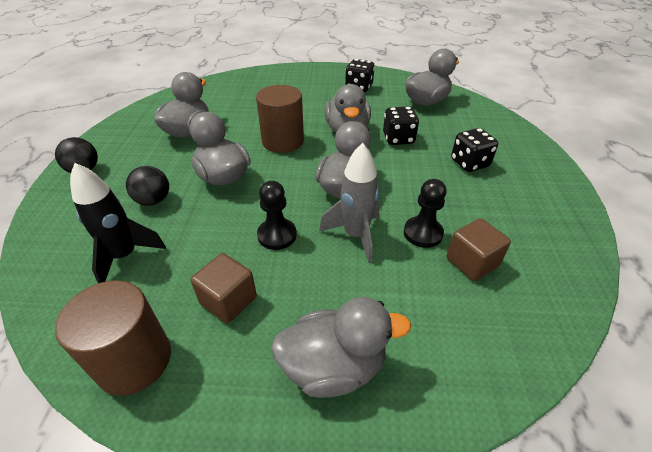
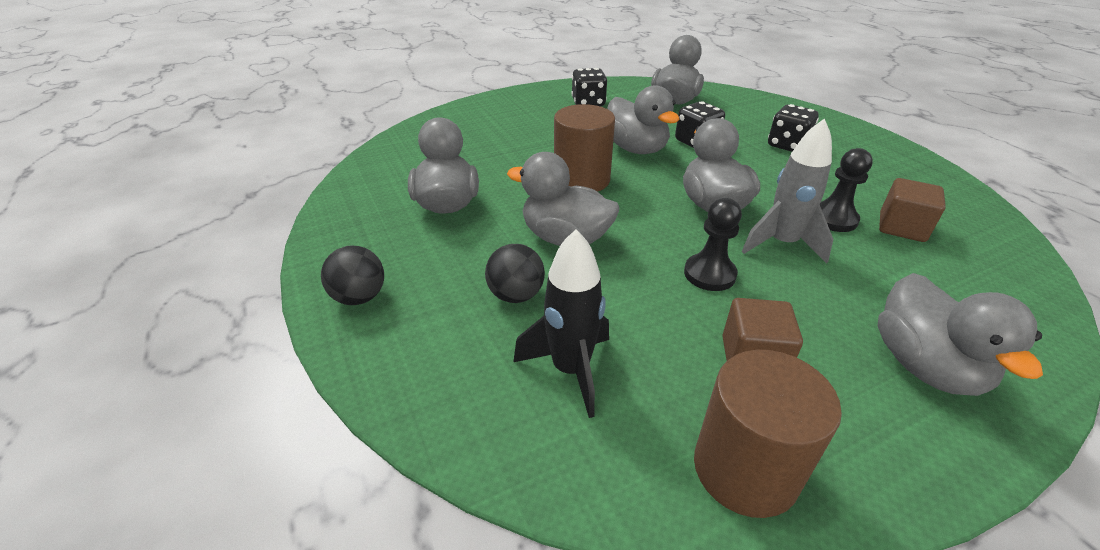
camera: 30 degrees left, 5 degrees down
grey duck [271,297,411,398] -> grey duck turned 120 degrees clockwise [878,273,1043,396]

